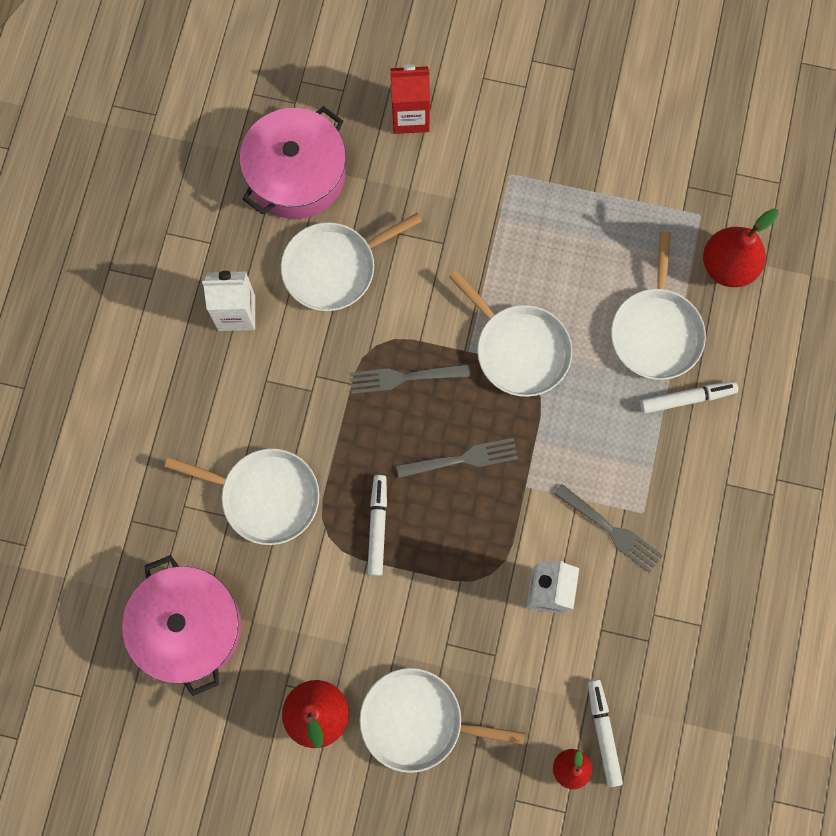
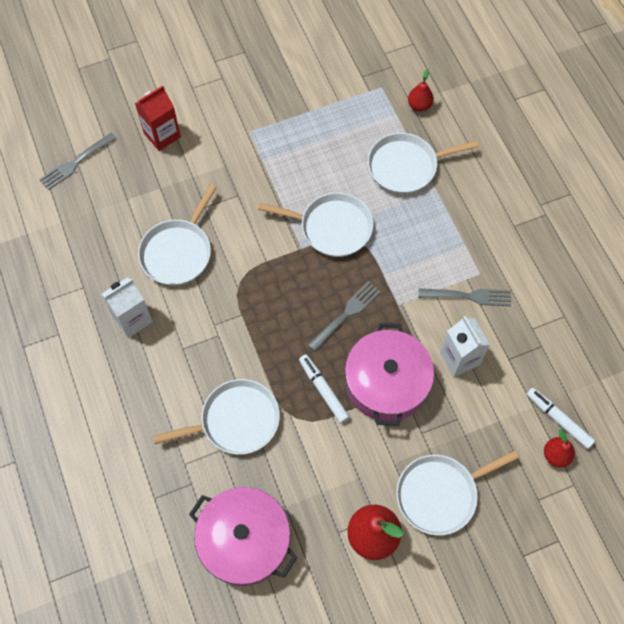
camera: 35 degrees left, 10 degrees down
pink pot [240,106,346,219] -> pink pot moved to [345,323,434,426]
grey fork [350,364,470,394] -> grey fork moved to [39,133,117,191]
white pan [611,231,706,380] -> white pan turned 105 degrees clockwise [368,133,479,194]
white marker [640,381,738,414] -> none
red pear [703,209,779,287] -> red pear [408,69,434,112], size x0.58

